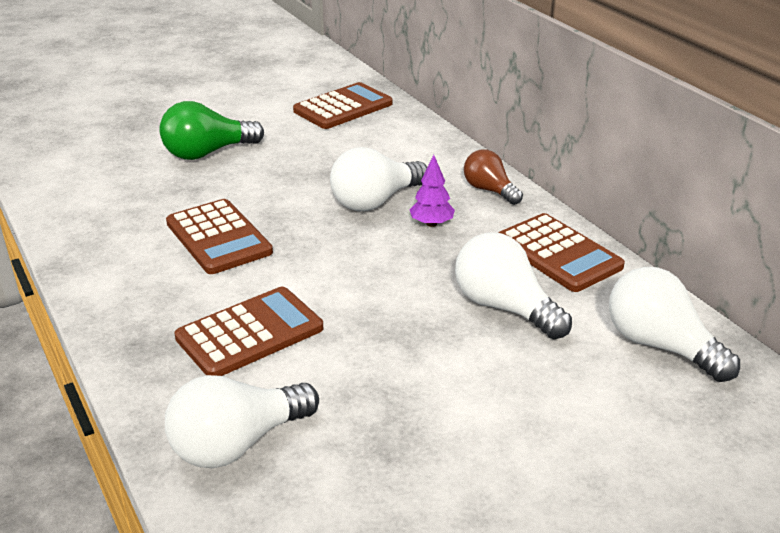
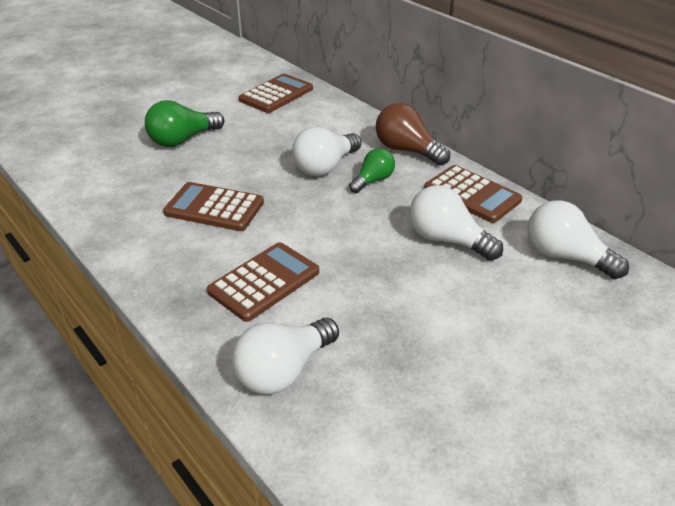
camera: 10 degrees left, 5 degrees up
brown calculator [166,199,273,274] -> brown calculator turned 150 degrees clockwise [163,182,264,231]
purple tree [409,155,455,227] -> green light bulb [349,148,395,193]
brown light bulb [464,150,523,205] -> brown light bulb [376,103,450,166], size x1.55

